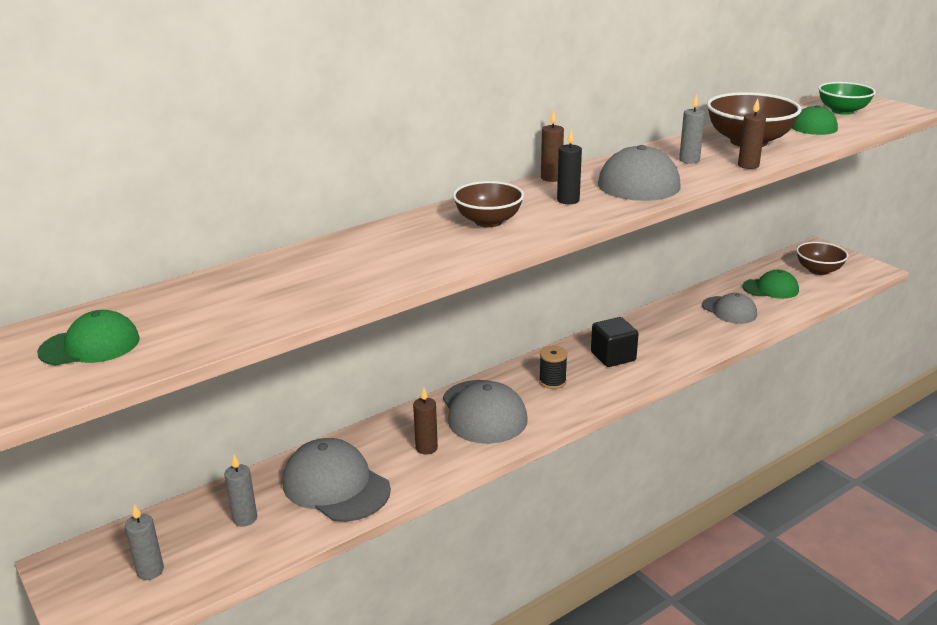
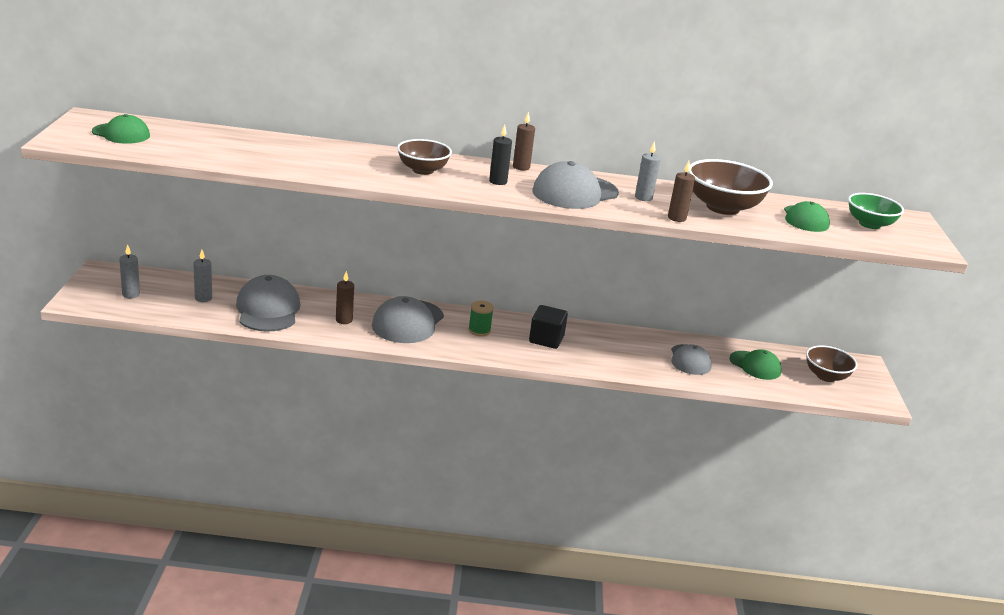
camera: 35 degrees right, 0 degrees up
black spool [539,346,568,389] -> green spool [468,301,494,336]

